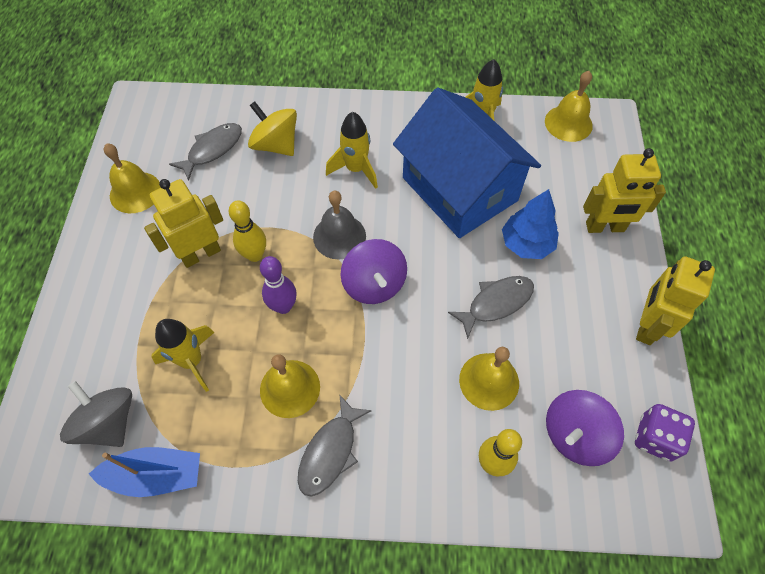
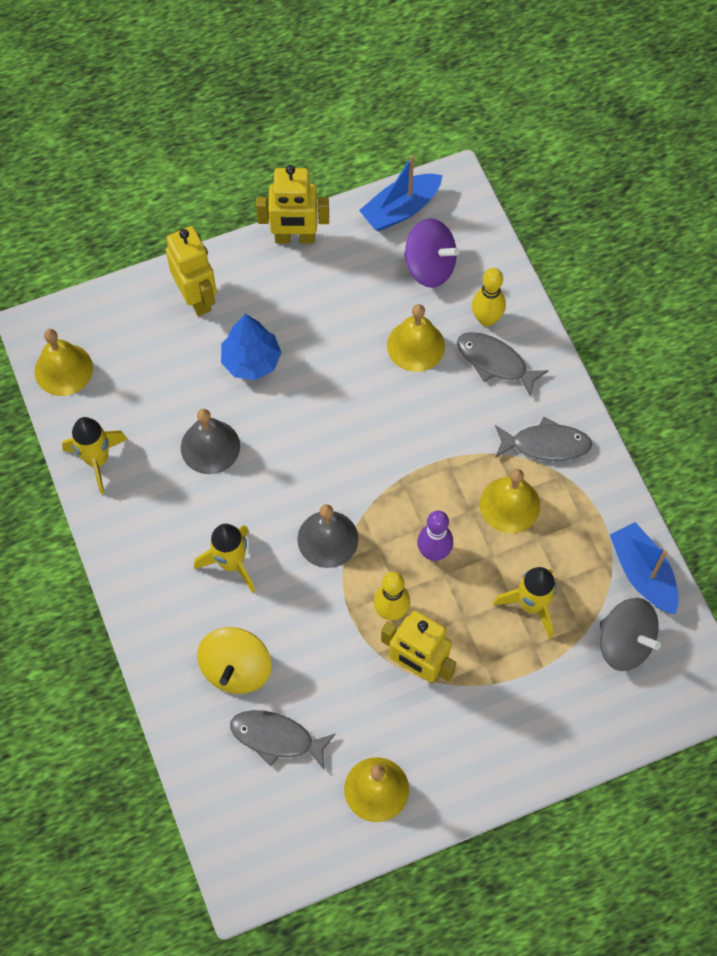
camera: 115 degrees left, 5 degrees up
grey spinning top [60,381,132,447] -> grey spinning top turned 75 degrees counterclockwise [600,598,661,671]
purple spinning top [340,239,407,304] -> none
blue house [393,87,541,238] -> grey bell [181,409,240,474]
grey fish [448,276,534,339] -> grey fish moved to [457,332,549,397]
purple dice [635,404,695,461] -> blue boat [359,155,443,231]

